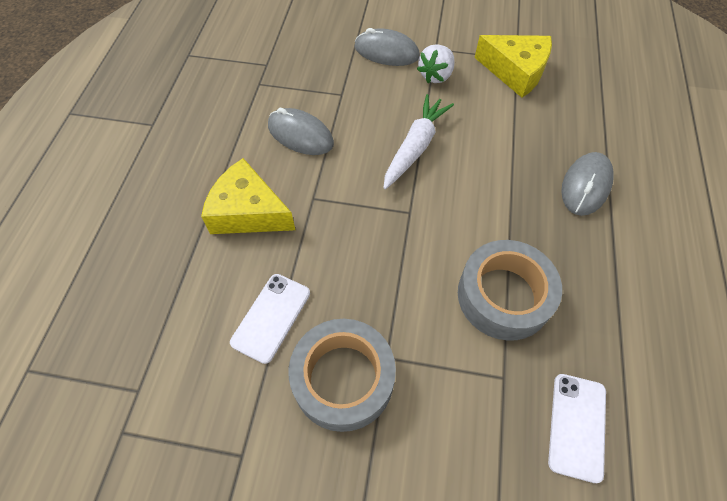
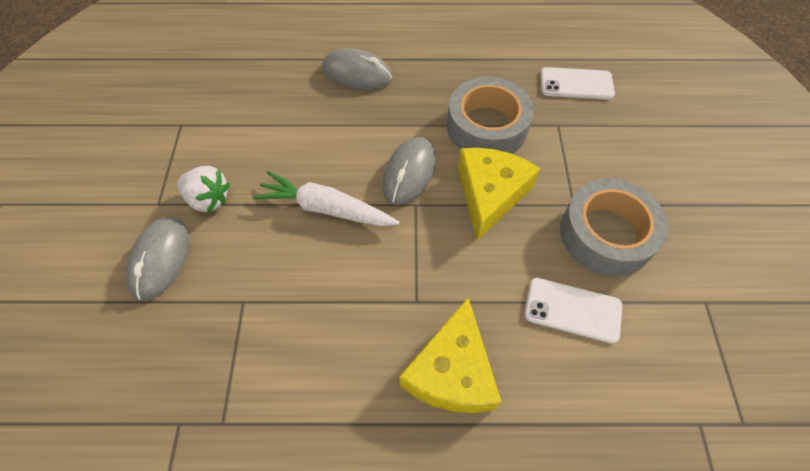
camera: 100 degrees left, 0 degrees up
grey mouse [268,108,334,155] -> grey mouse moved to [382,137,436,205]
yellow cheese [475,35,552,98] -> yellow cheese moved to [458,148,541,240]

